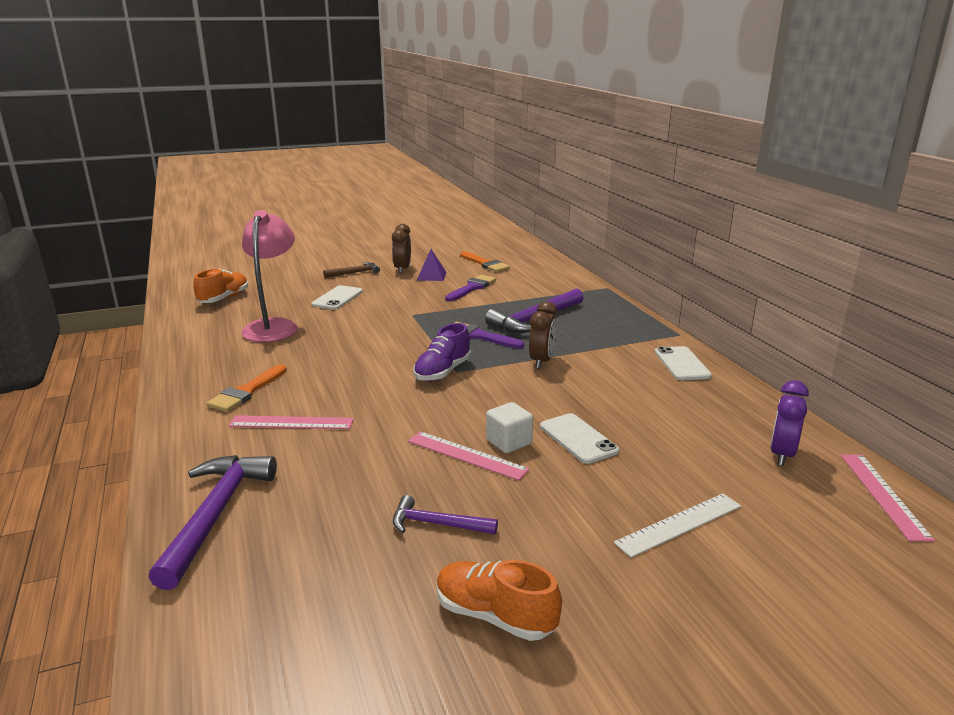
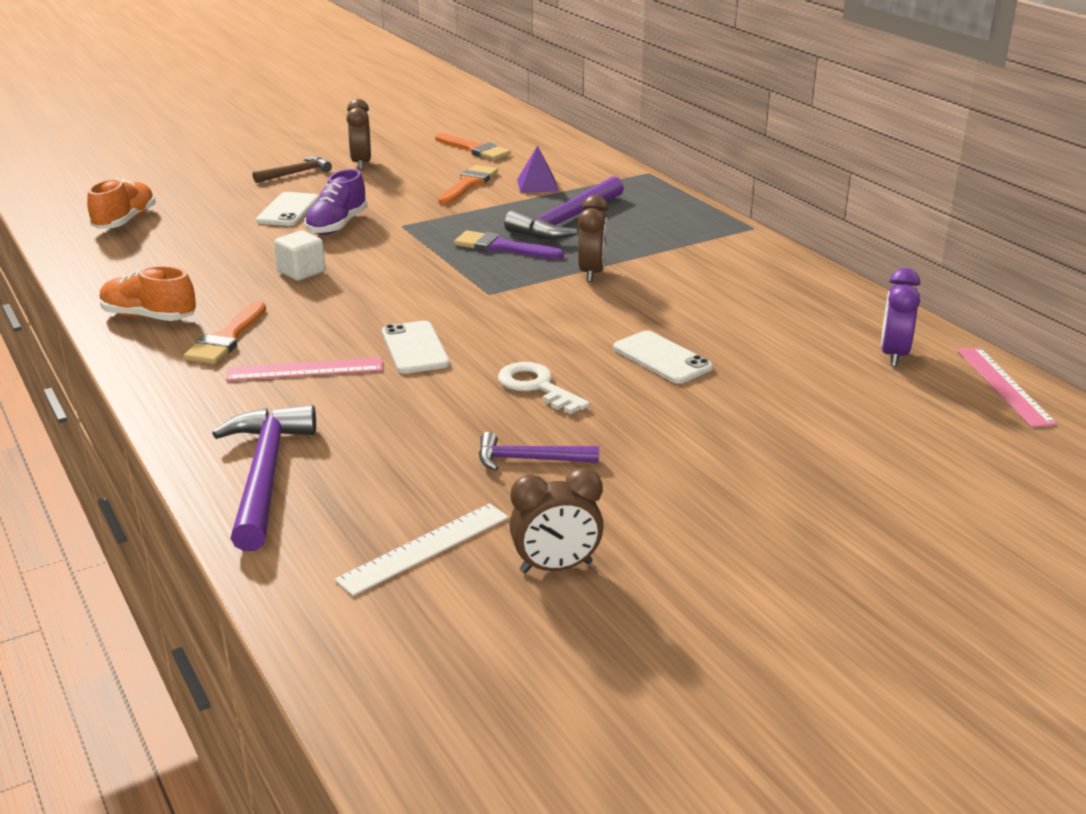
camera: 10 degrees left, 5 degrees up
pink lamp [241,210,298,342] -> none
pink ruler [408,431,530,480] -> white key [498,362,590,414]
purple shoe [413,323,471,381] -> purple shoe moved to [304,169,368,235]
purple pyramid [417,249,446,281] -> purple pyramid moved to [517,145,558,193]
orange shoe [437,560,562,641] -> orange shoe moved to [100,266,196,321]
purple brush [445,275,496,301] -> orange brush [438,165,498,204]
white cube [486,402,533,453] -> white cube moved to [274,230,325,281]
white ruler [614,494,741,558] -> white ruler moved to [335,503,509,596]
white phone [655,346,712,380] -> white phone moved to [382,321,450,374]
none -> brown clock [510,468,604,573]

